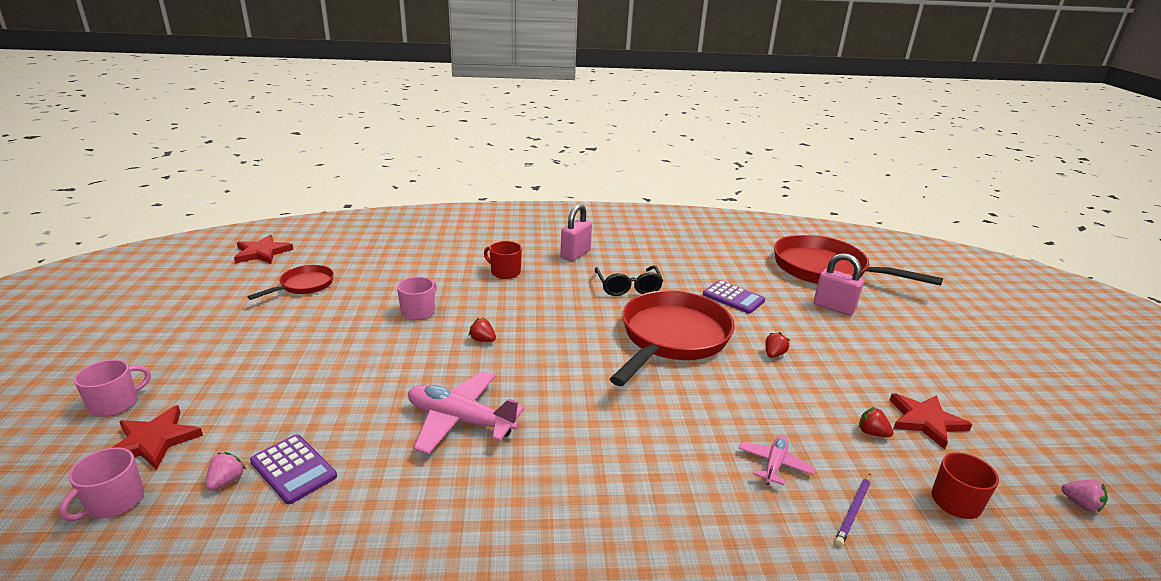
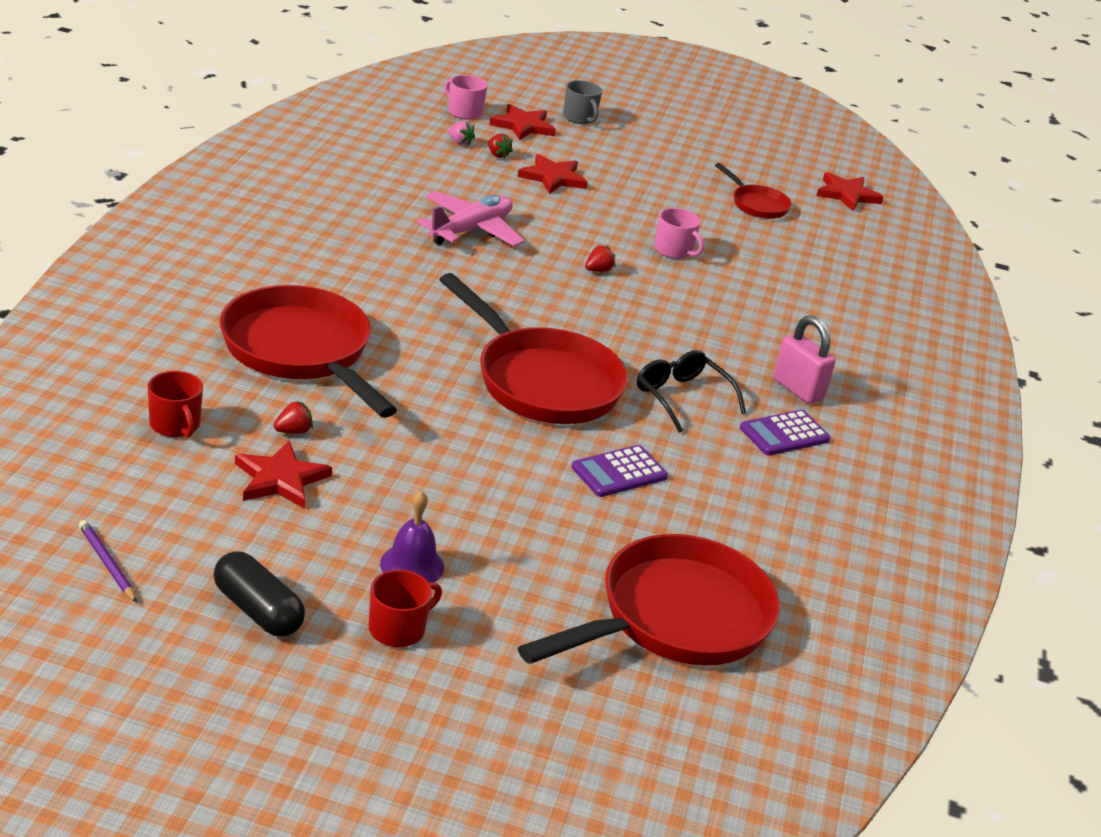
camera: 105 degrees right, 5 degrees up
pink mug [74,360,151,417] -> grey mug [563,80,602,124]
purple calculator [250,434,337,504] -> purple calculator moved to [740,410,831,456]
red mug [484,241,522,279] -> red mug moved to [369,570,442,647]
black glasses [595,266,663,296] -> black glasses turned 45 degrees clockwise [637,350,746,433]
pink plane [739,436,815,485] -> red pan [220,285,397,418]
red strawberry [765,332,790,358] -> red strawberry moved to [488,134,513,159]
pink padlock [814,253,864,315] -> none
purple pencil [835,473,871,547] -> purple pencil moved to [79,520,137,603]
pink strawberry [1062,480,1108,512] -> none
none -> black capsule [214,551,305,637]
none -> purple bell [380,491,444,582]
none -> red star [517,154,588,194]

